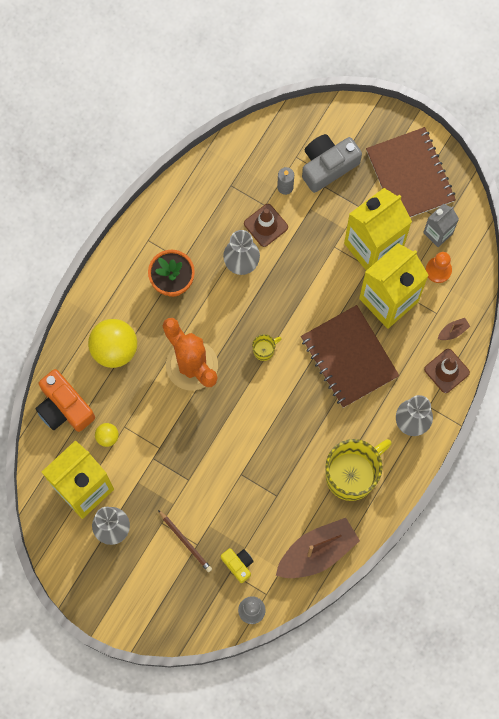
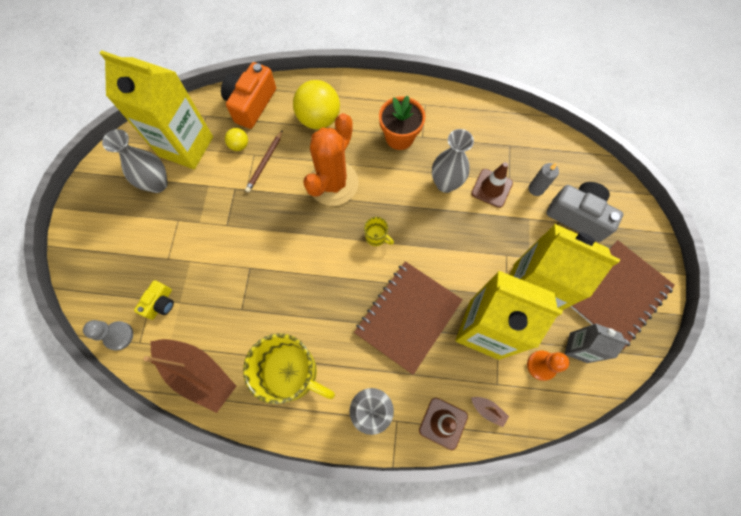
camera: 65 degrees right, 5 degrees down
brown pencil [158,510,212,572] -> brown pencil moved to [245,130,283,193]

